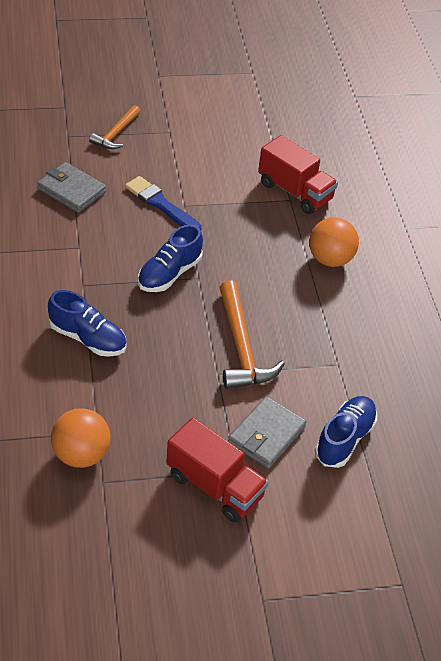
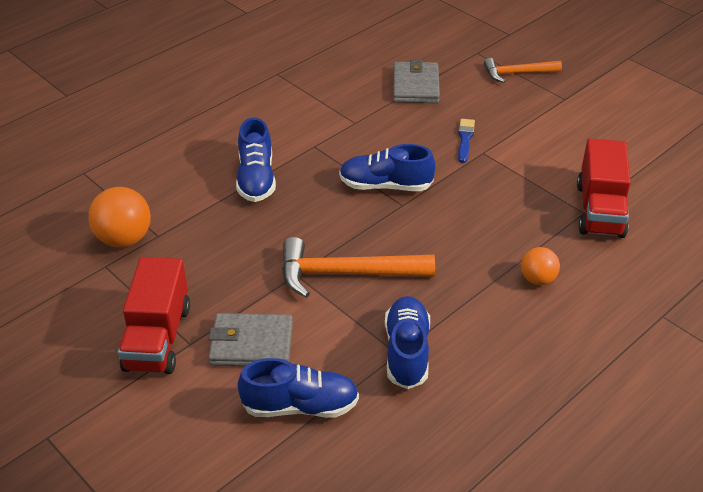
camera: 60 degrees right, 5 degrees down
blue brush [125,176,202,230] -> blue brush [458,119,475,163], size x0.62
orange hammer [219,280,285,389] -> orange hammer turned 45 degrees clockwise [282,237,435,298]
orange ball [309,217,359,267] -> orange ball [521,247,560,285], size x0.61
none -> blue shoe [385,296,430,389]

